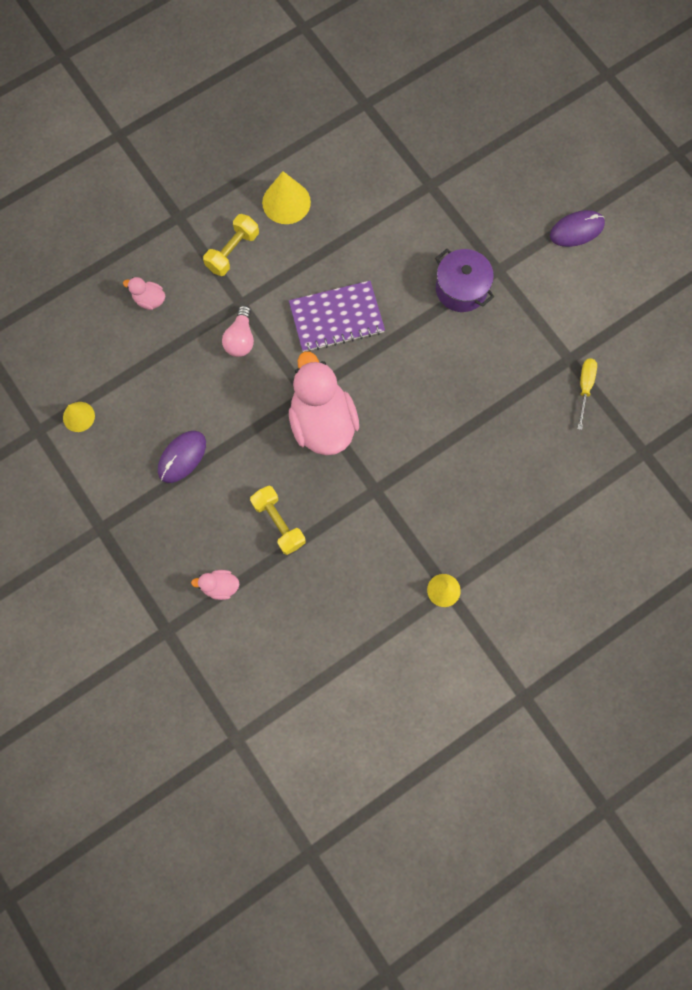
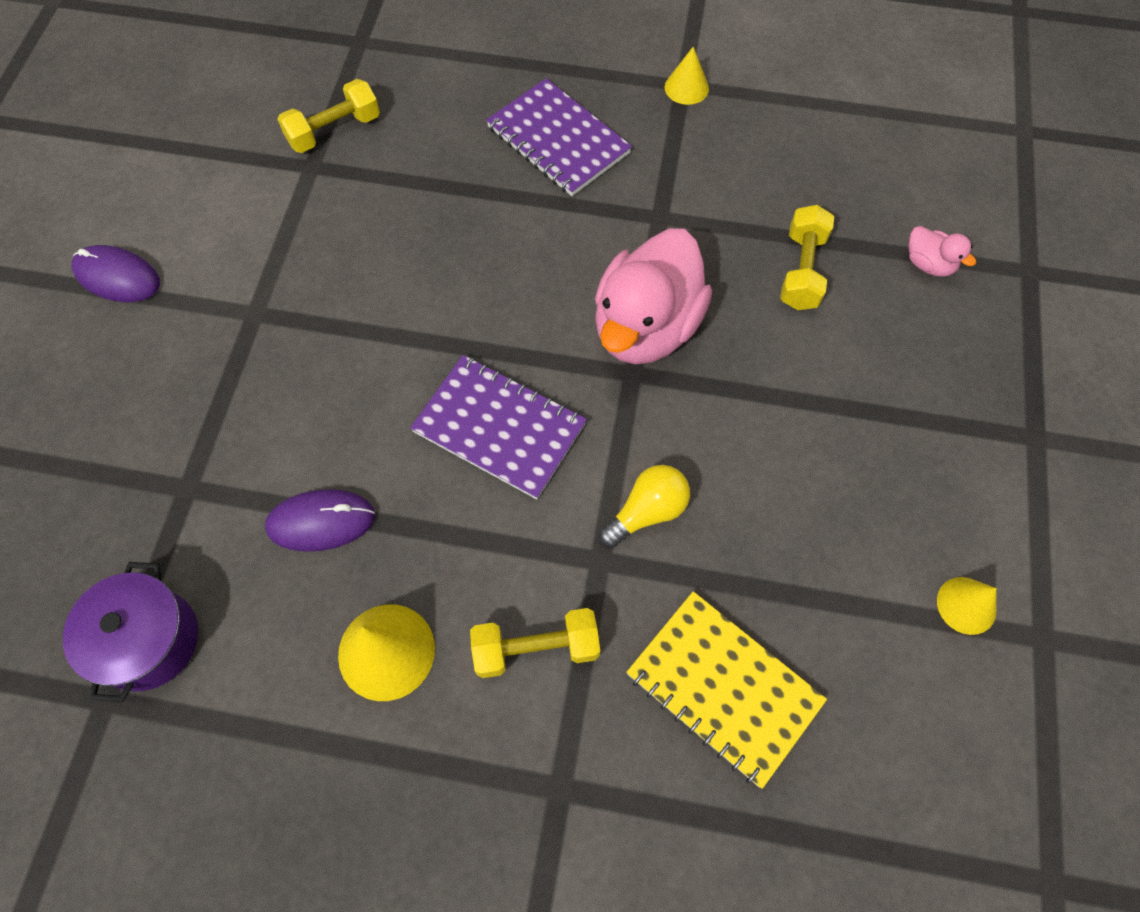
camera: 135 degrees left, 10 degrees down
pink duck [123,277,165,310] -> yellow notebook [626,591,827,789]
purple mouse [158,431,206,483] -> purple mouse moved to [265,489,375,552]
pink light bulb [222,306,254,357] -> yellow light bulb [599,465,690,548]
purple pot [435,249,494,312] -> purple pot moved to [63,562,198,702]
yellow screwdriver [577,359,597,430] -> yellow dumbbell [277,79,380,153]
none -> purple notebook [486,78,632,196]

